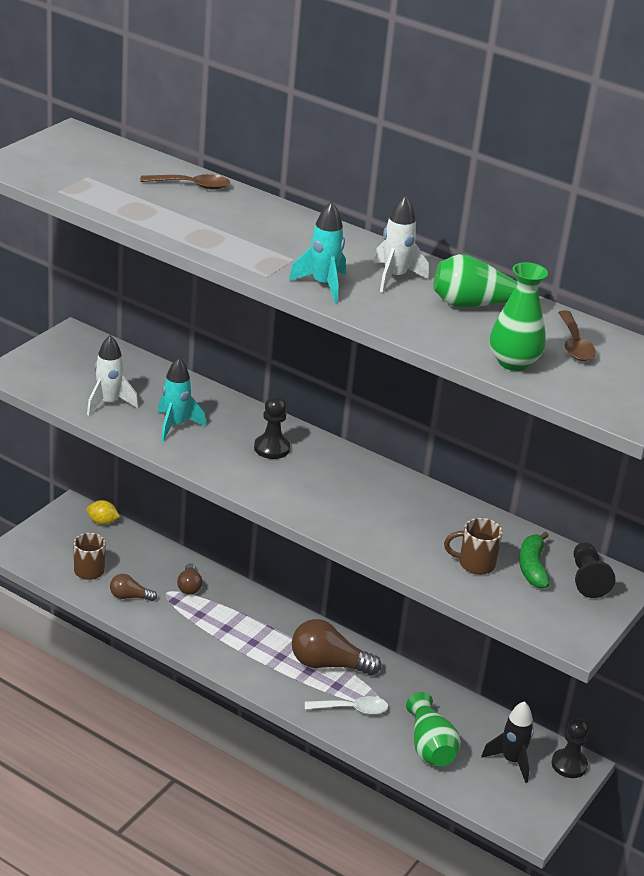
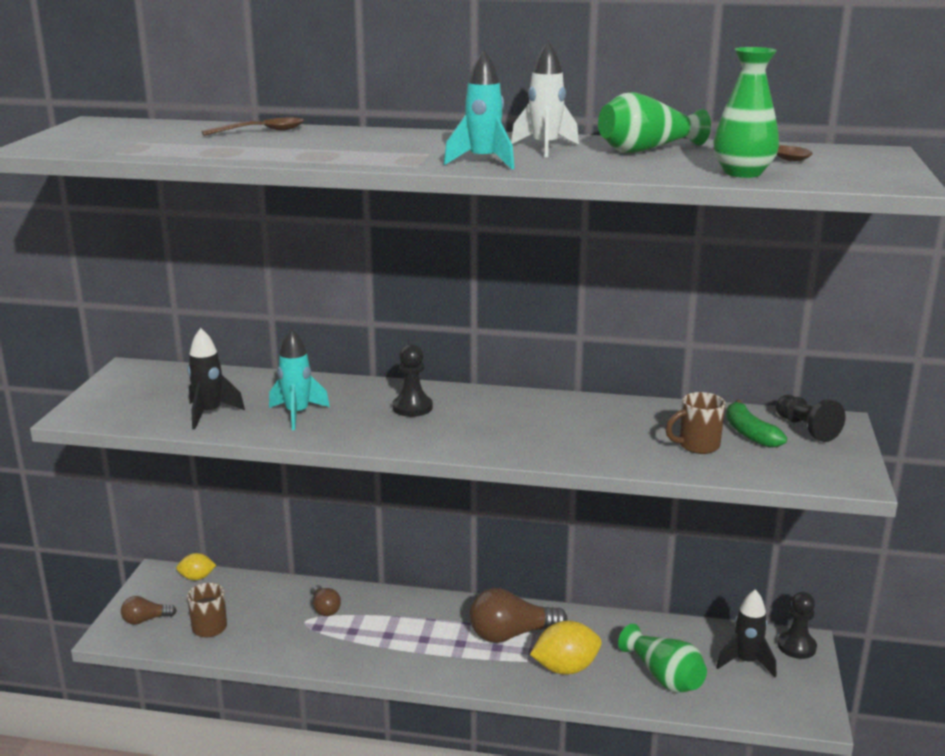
camera: 20 degrees left, 10 degrees down
white rocket [87,335,139,415] -> black rocket [187,328,245,429]
brown light bulb [110,574,157,601] -> brown light bulb moved to [121,596,177,625]
white spoon [305,696,388,715] -> yellow lemon [530,620,602,675]

